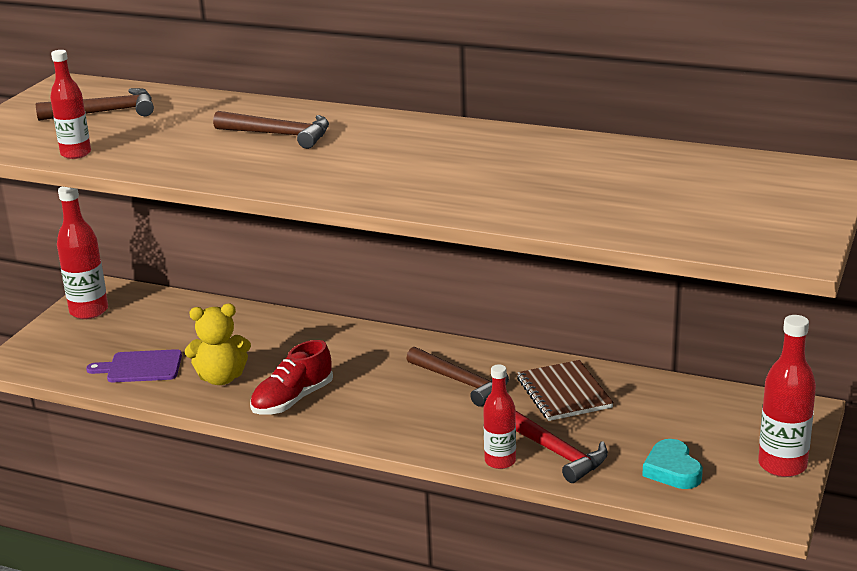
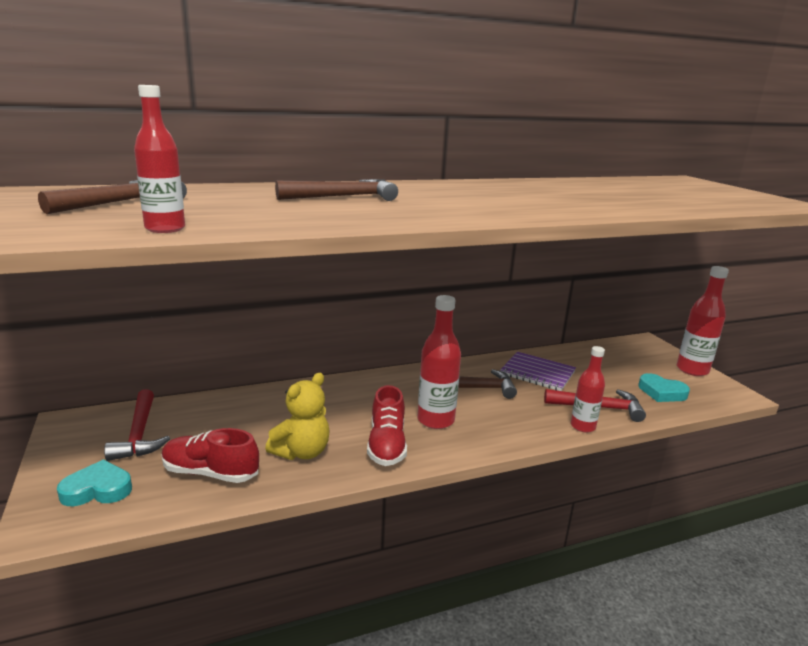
camera: 45 degrees left, 5 degrees down
red bottle [57,187,108,319] -> red bottle moved to [418,295,461,429]
purple cutting board [86,349,182,382] -> red shoe [162,428,259,483]
brown notebook [517,360,614,421] -> purple notebook [500,352,576,391]
none -> turquoise heart [57,460,132,506]
none -> red hammer [104,389,170,461]

